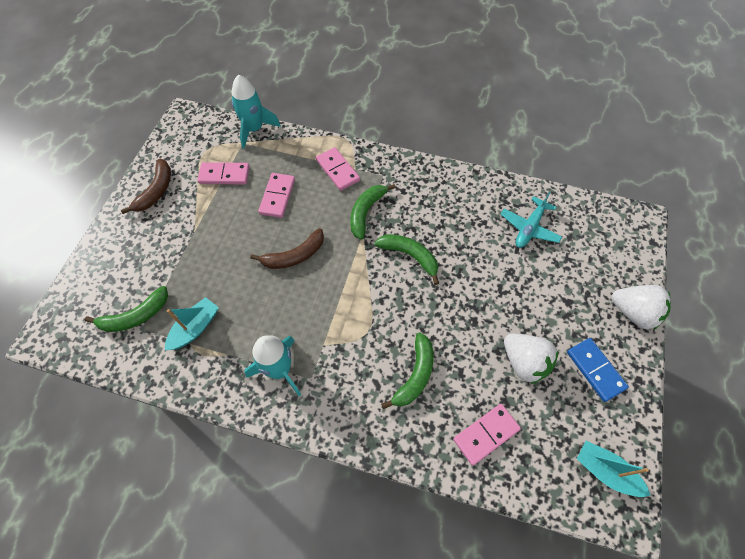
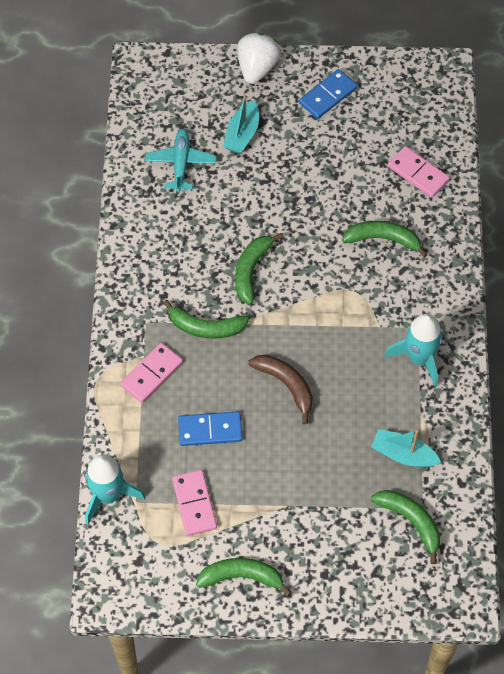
camera: 105 degrees left, 0 degrees up
brown banana [121,158,171,214] -> green banana [196,558,292,596]
pink domino [258,173,295,218] -> blue domino [178,411,243,446]
turquoise plane [501,192,562,248] -> turquoise plane turned 105 degrees counterclockwise [145,129,217,192]
white strawberry [504,334,558,384] -> none
turquoise boat [577,441,651,497] -> turquoise boat moved to [223,94,259,154]

